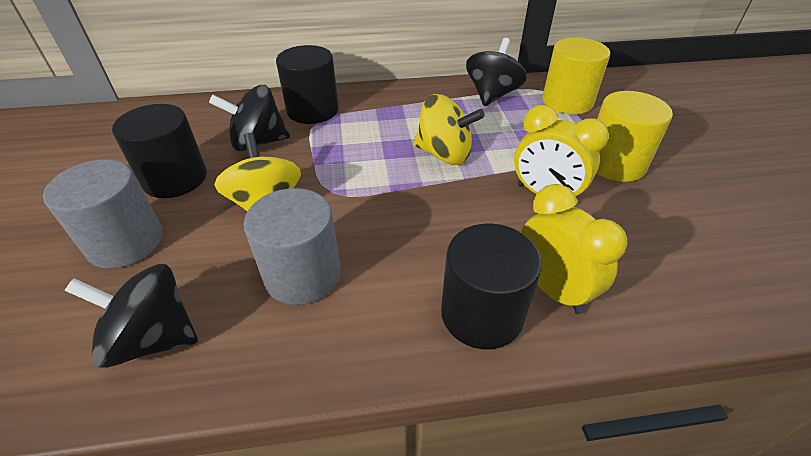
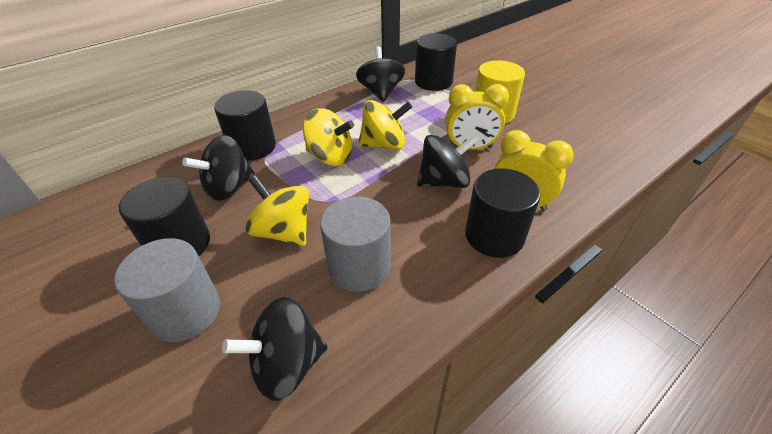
camera: 30 degrees left, 0 degrees up
yellow cylinder [542,38,610,114] -> black cylinder [415,33,457,91]
none -> yellow spinning top [303,108,354,166]
none -> black spinning top [417,134,479,188]

